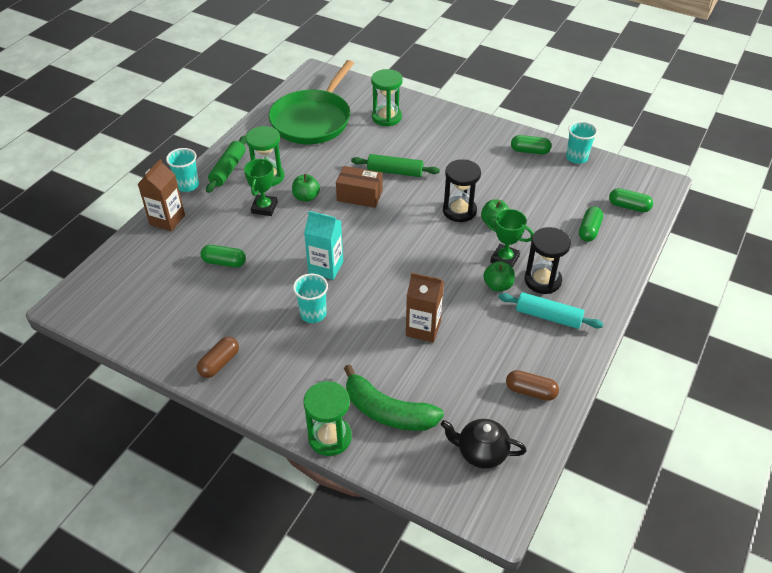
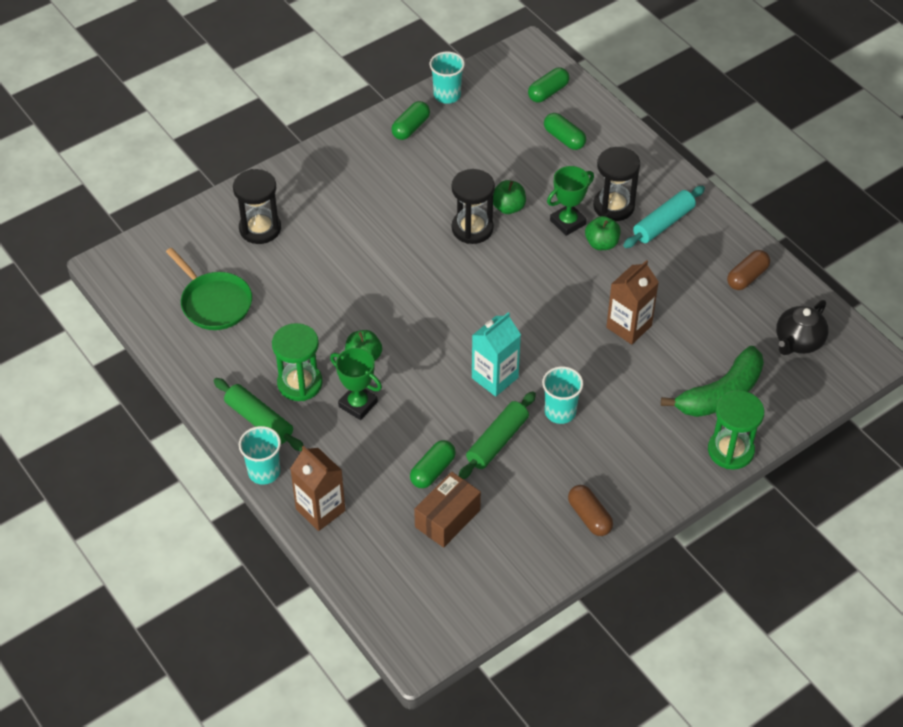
camera: 65 degrees left, 5 degrees up
green pan [269,60,354,144] -> green pan [166,248,252,330], size x0.61
brown box [336,166,382,208] -> brown box moved to [414,472,481,548]
green rolling pin [351,154,440,177] -> green rolling pin moved to [459,391,536,479]
green hourglass [371,69,403,127] -> black hourglass [233,169,281,244]

